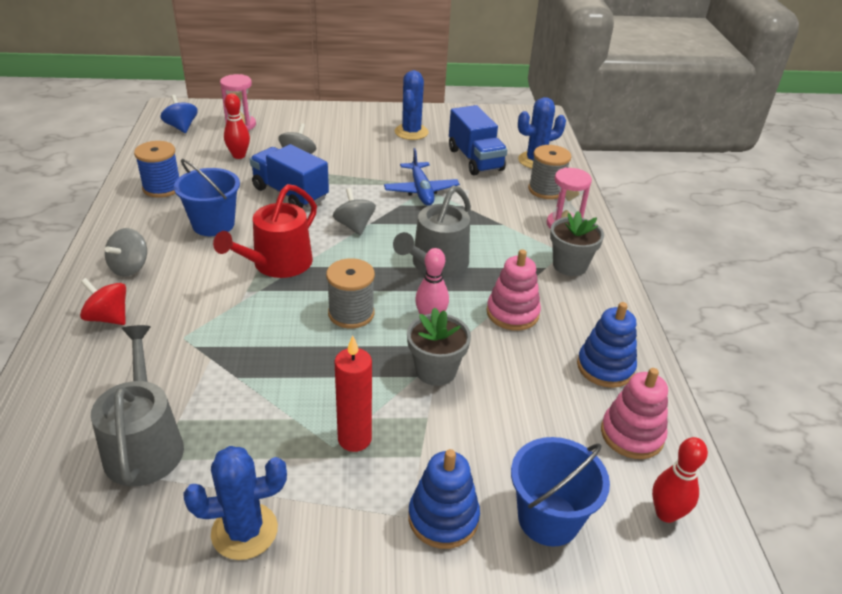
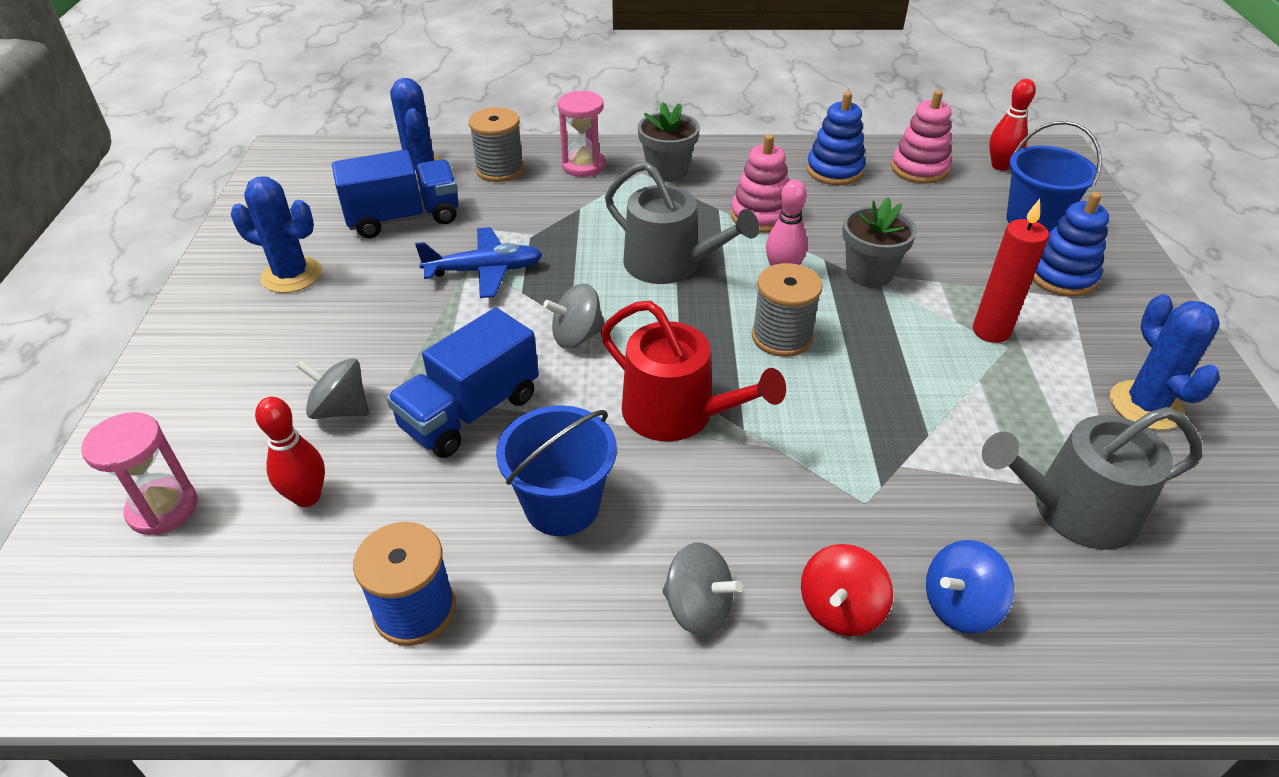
camera: 85 degrees left, 5 degrees up
blue spinning top [160,95,198,133] -> blue spinning top moved to [926,540,1014,634]

